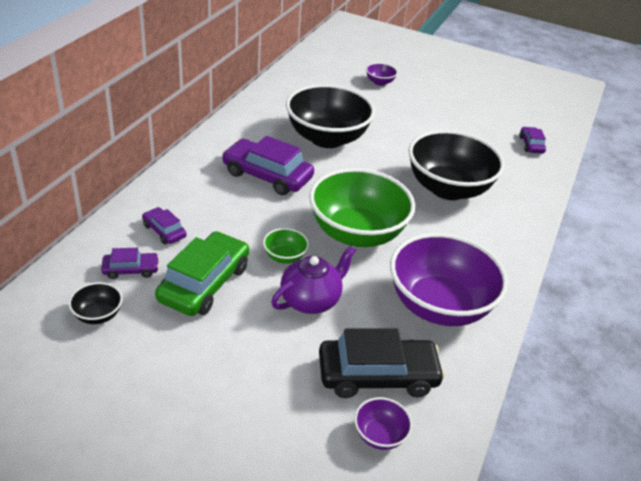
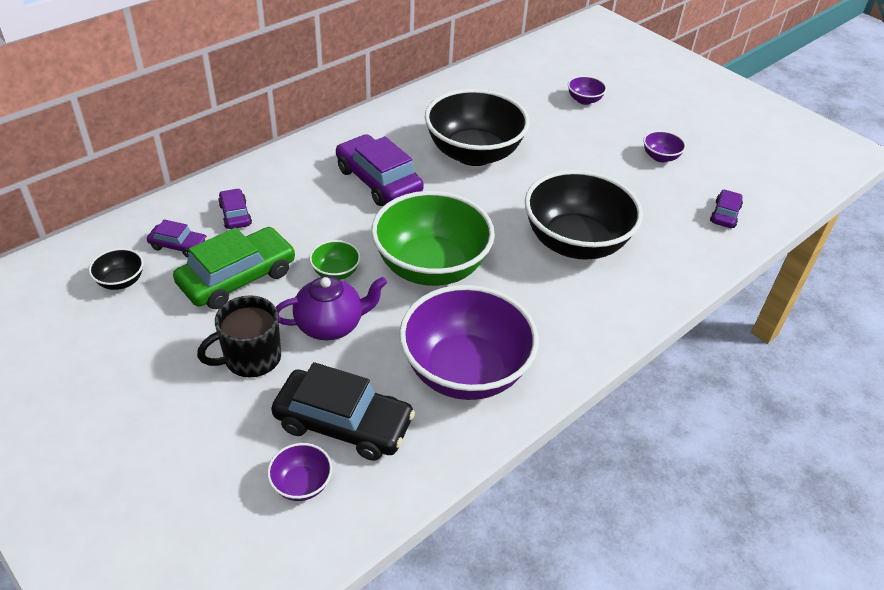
camera: 25 degrees right, 5 degrees up
none -> black mug [197,295,281,378]
none -> purple bowl [643,131,686,162]

